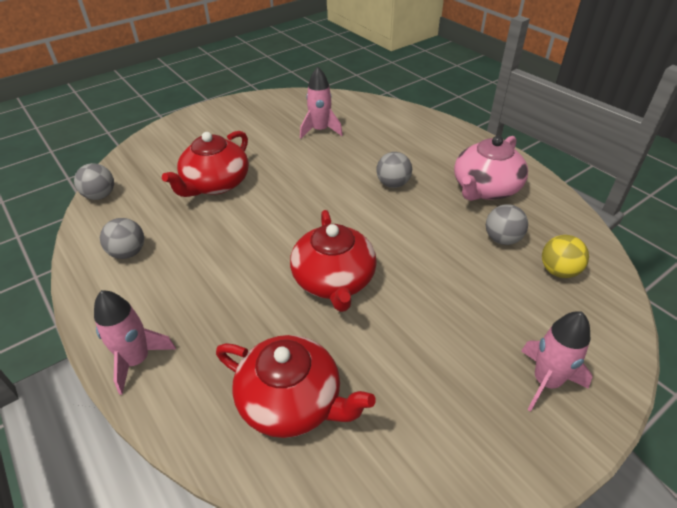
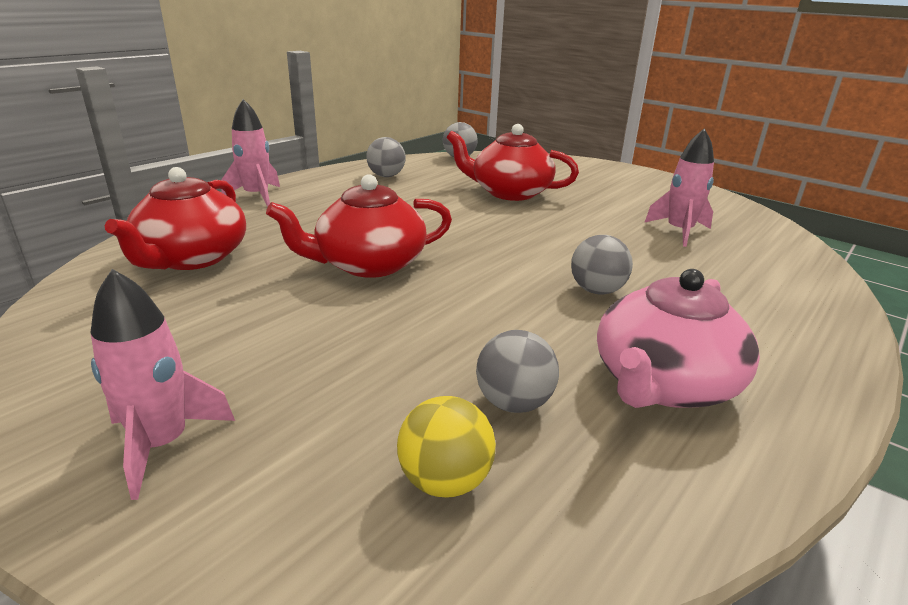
camera: 75 degrees right, 15 degrees down
pink teapot [454,136,528,201] -> pink teapot turned 75 degrees counterclockwise [597,269,760,408]

